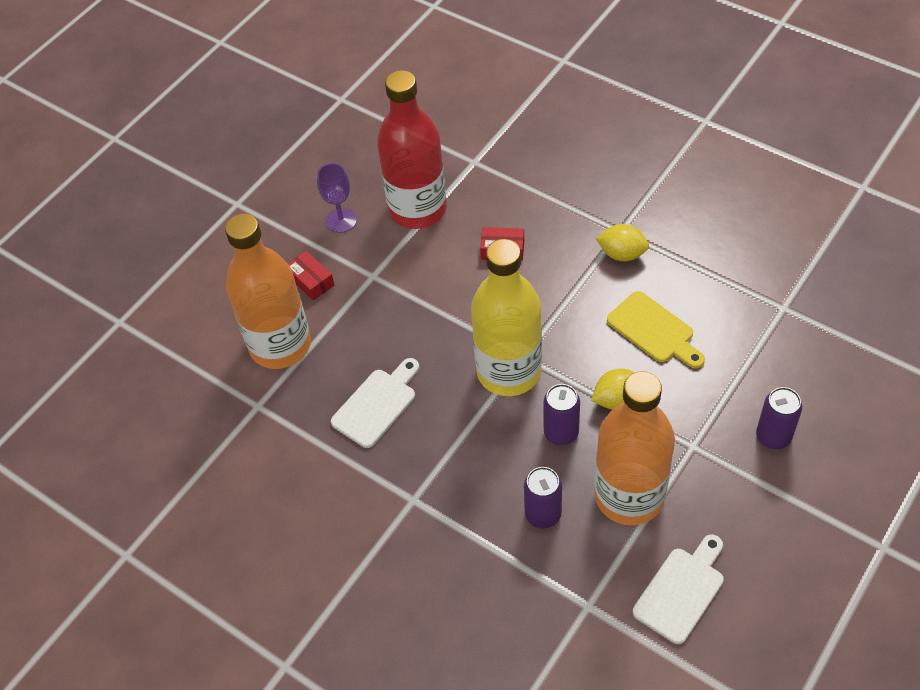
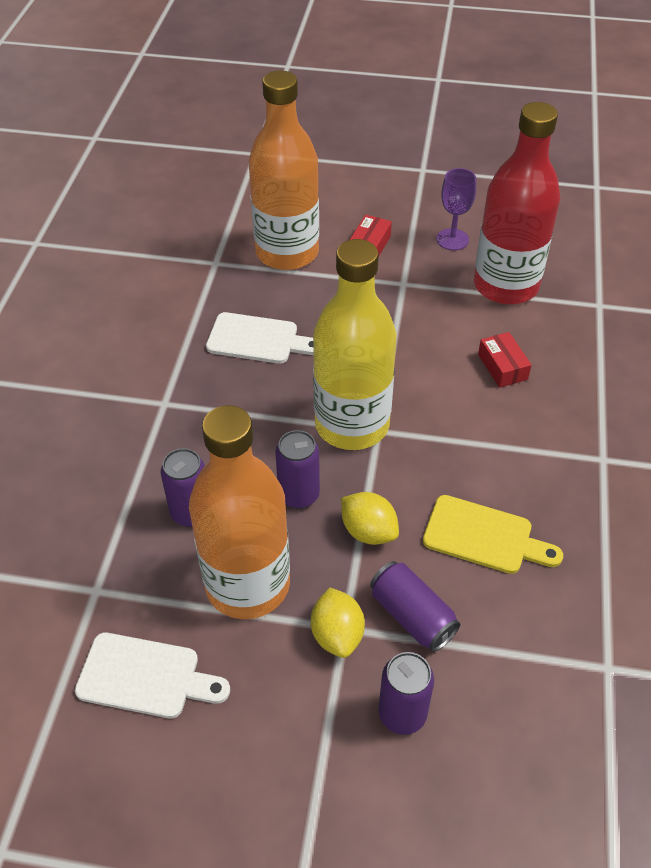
camera: 60 degrees right, 5 degrees down
yellow lemon [596,224,649,261] -> yellow lemon moved to [311,588,365,658]
yellow cutting board [607,291,705,369] -> yellow cutting board turned 90 degrees counterclockwise [423,495,563,574]
none -> purple can [370,561,460,652]

